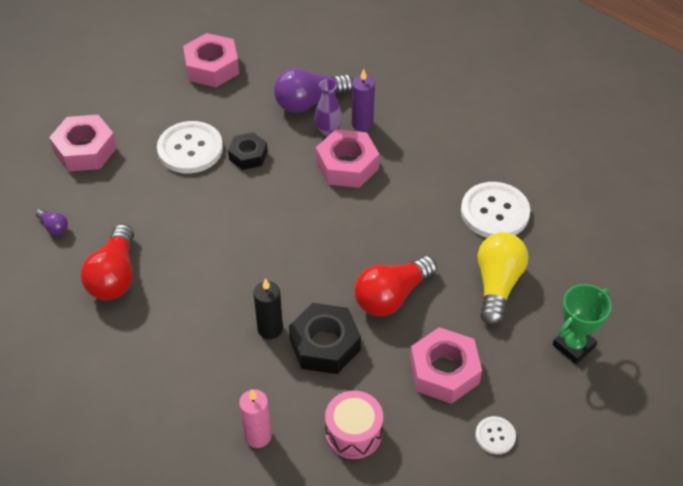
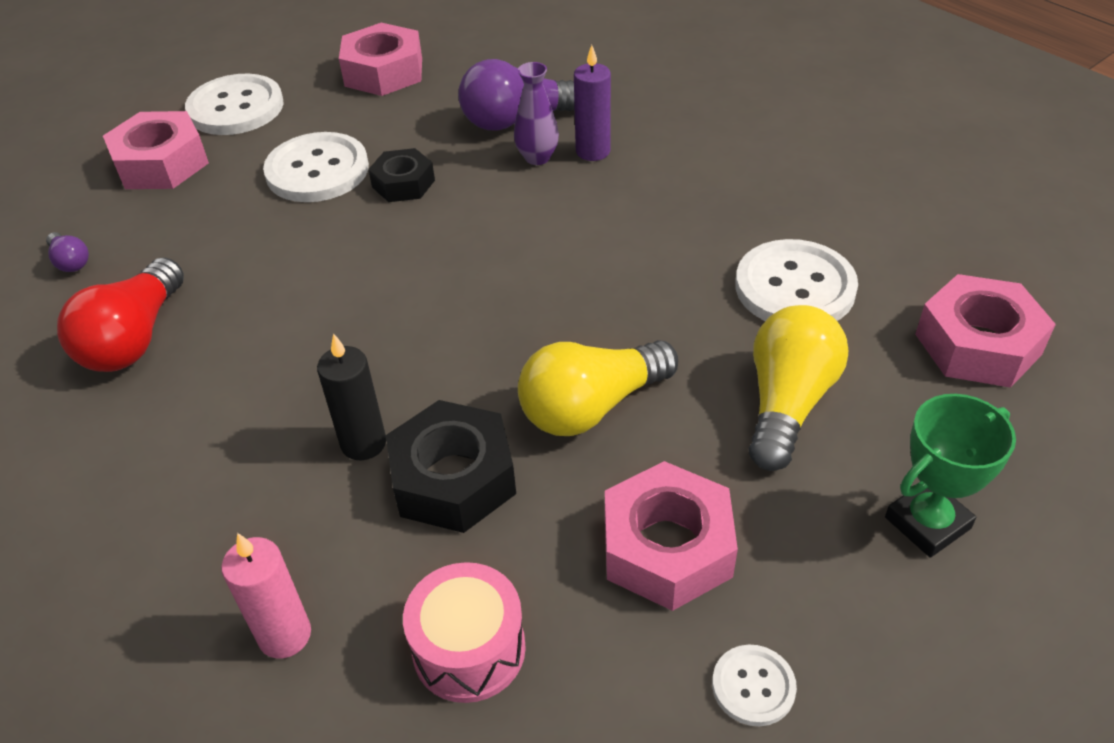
camera: 10 degrees right, 5 degrees down
pink nut [316,129,379,188] -> pink nut moved to [915,274,1056,388]
red light bulb [354,256,437,316] -> yellow light bulb [518,340,678,436]
none -> white button [185,74,284,135]

